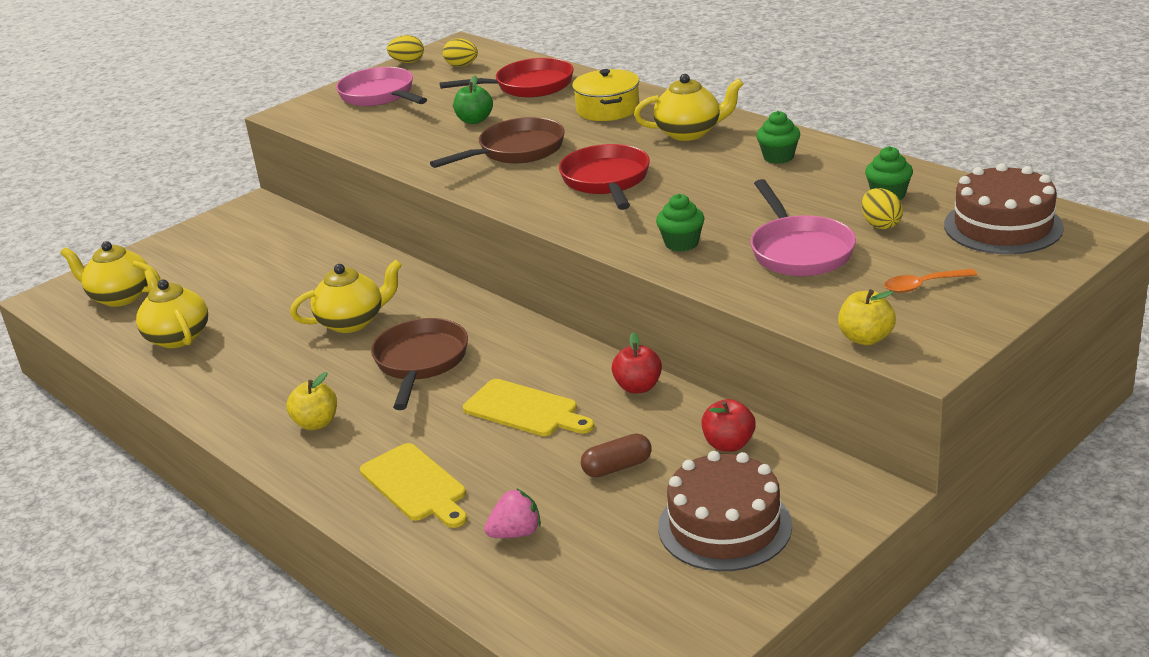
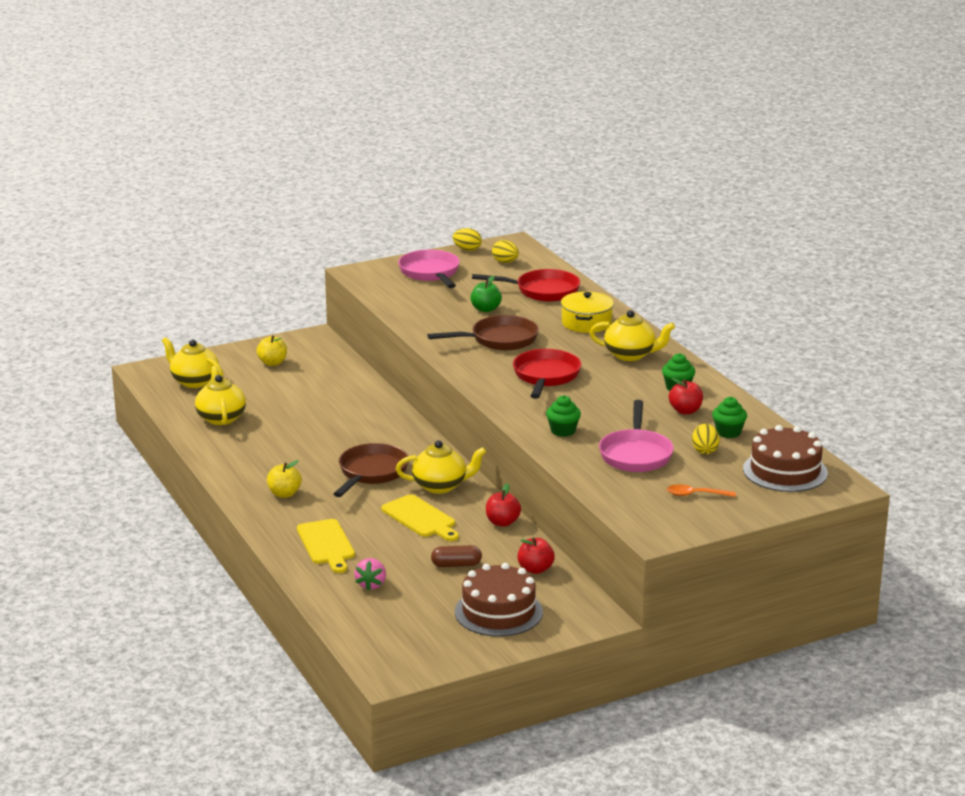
camera: 15 degrees right, 5 degrees down
yellow teapot [290,260,402,333] -> yellow teapot moved to [396,440,486,494]
pink strawberry [484,488,541,538] -> pink strawberry turned 105 degrees clockwise [354,558,386,591]
yellow apple [838,289,896,345] -> yellow apple moved to [257,335,287,366]
none -> red apple [669,378,703,414]

